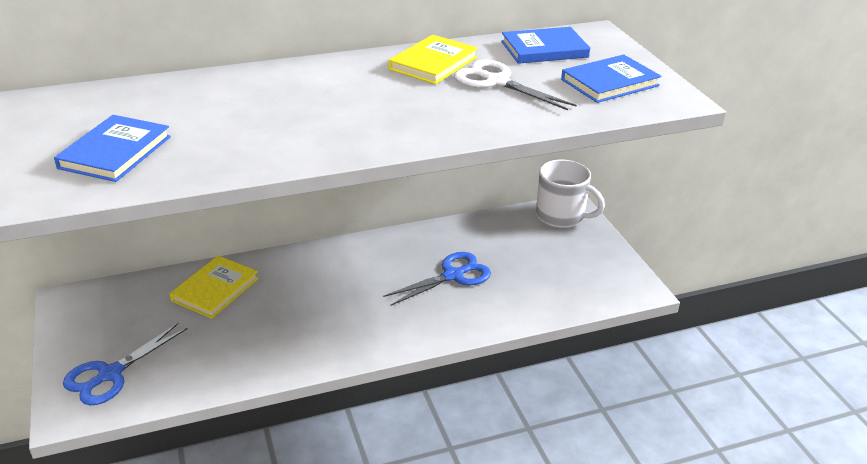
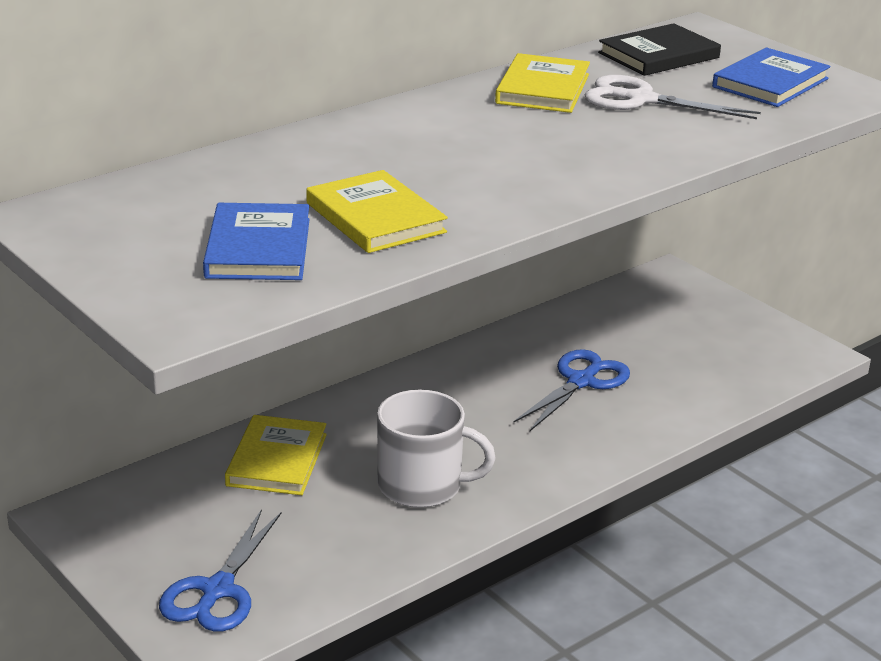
camera: 20 degrees left, 5 degrees down
blue book [501,27,590,64] -> black book [598,23,721,76]
white mug [536,160,605,228] -> white mug moved to [377,390,496,508]
none -> yellow book [306,170,448,253]

